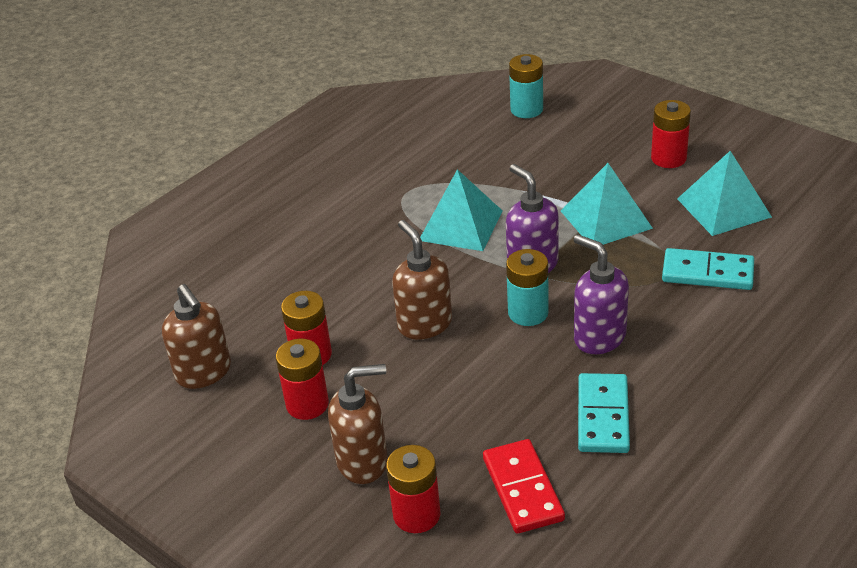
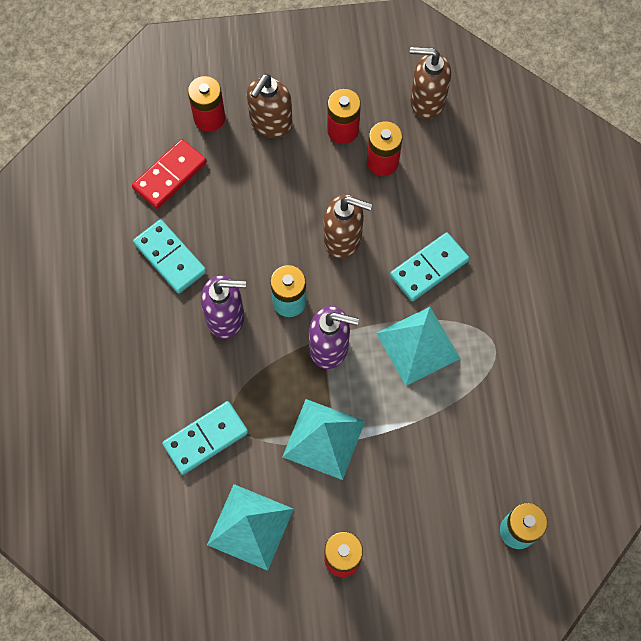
camera: 130 degrees right, 30 degrees up
red domino [483,439,565,534] -> red domino turned 75 degrees counterclockwise [132,139,207,209]
none -> turquoise domino [390,232,469,301]

